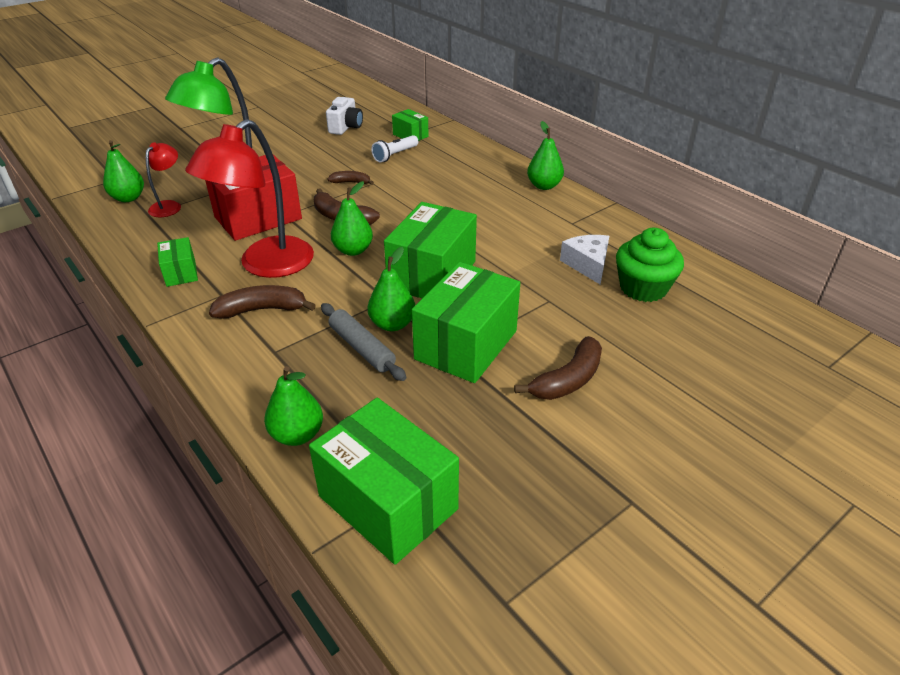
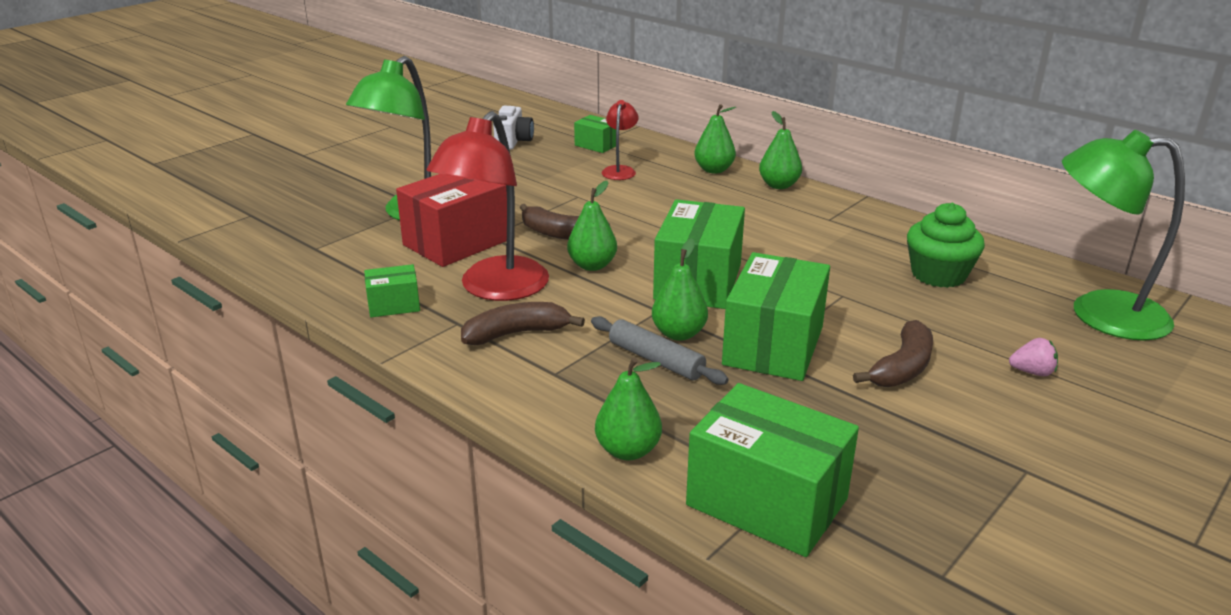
camera: 10 degrees left, 10 degrees down
green pear [103,140,144,202] -> green pear moved to [694,104,736,174]
red lamp [146,142,181,217] -> red lamp moved to [602,100,638,180]
green box [157,237,198,287] -> green box turned 75 degrees counterclockwise [364,264,420,317]
brown banana [328,171,374,185] -> none
white flashlight [371,135,419,162] -> none
white cheese [560,235,609,284] -> none
none -> pink strawberry [1009,338,1058,376]
none -> green lamp [1062,130,1185,341]

